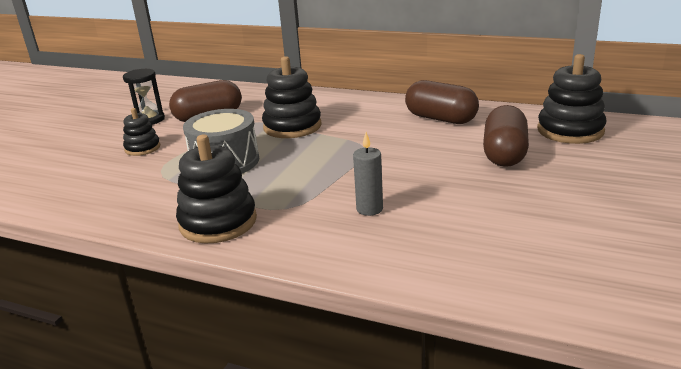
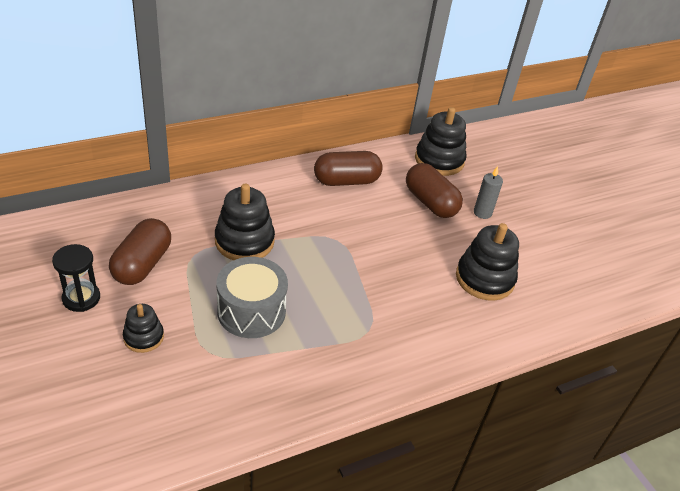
camera: 55 degrees left, 15 degrees up
black stacking toy [176,134,257,243] -> black stacking toy moved to [456,223,519,301]
grey candle [353,132,383,216] -> grey candle moved to [474,166,503,219]

